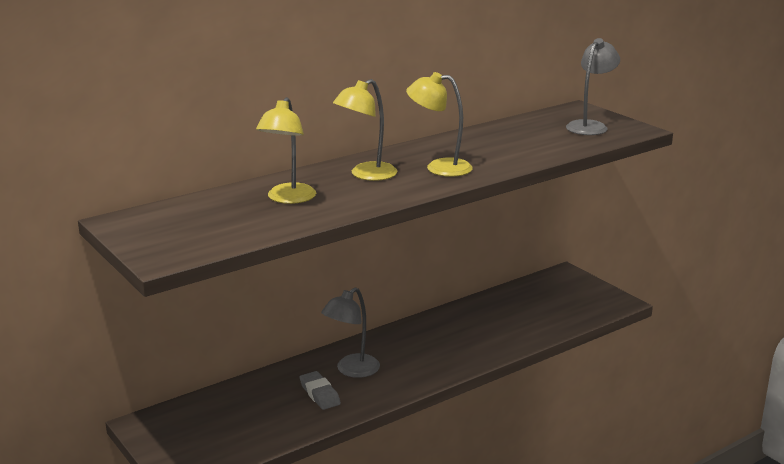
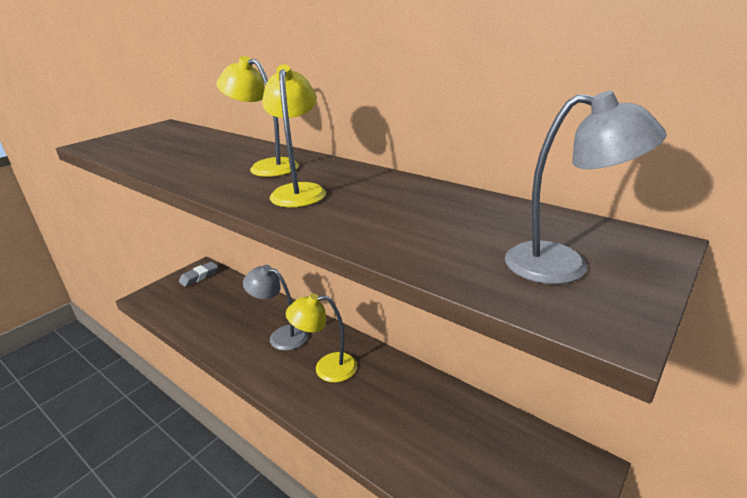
camera: 75 degrees right, 5 degrees up
yellow lamp [256,97,316,204] -> yellow lamp moved to [286,294,357,382]
grey eraser [300,371,341,410] -> grey eraser moved to [179,262,218,287]

